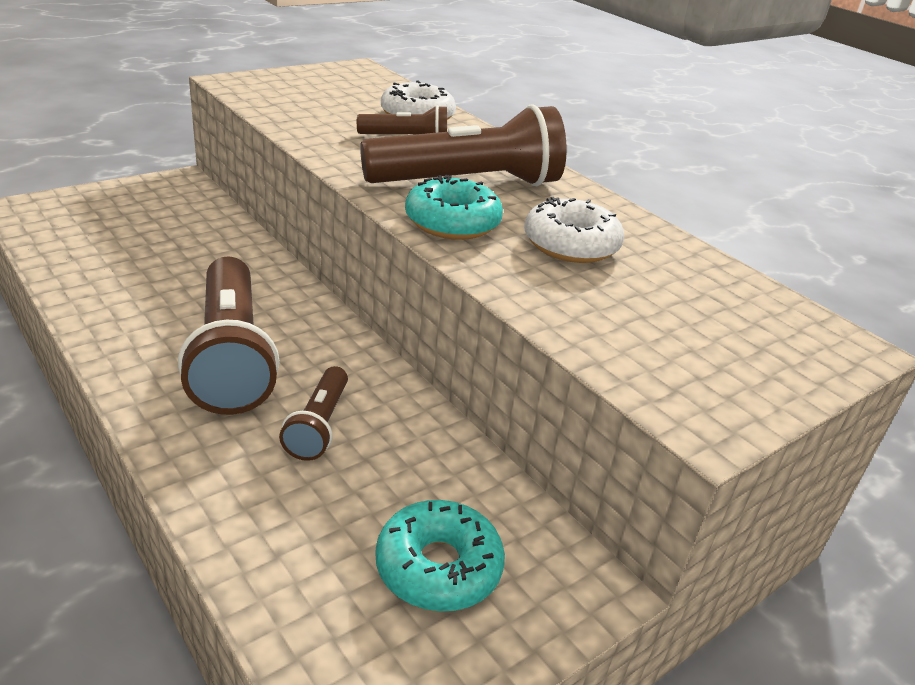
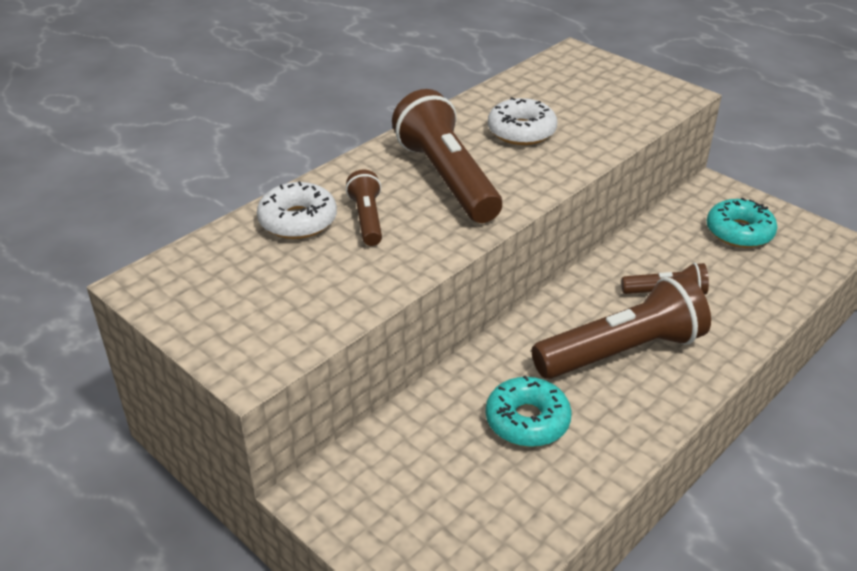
camera: 95 degrees left, 5 degrees up
turquoise donut [405,175,503,240] -> turquoise donut moved to [486,375,572,447]

